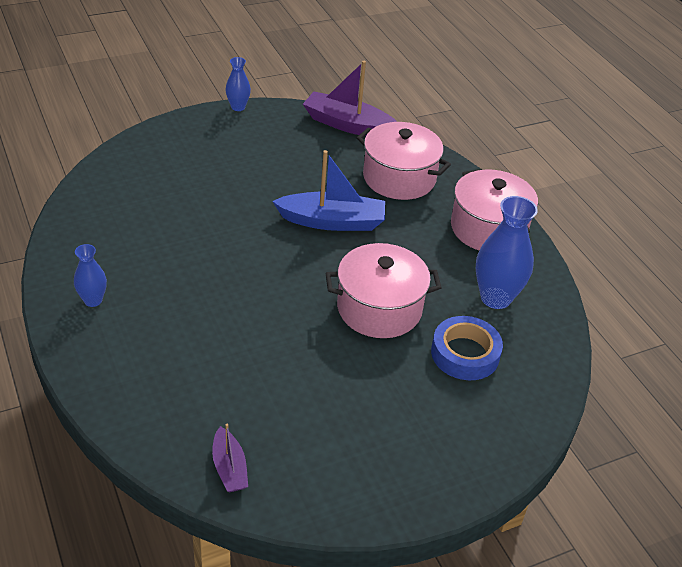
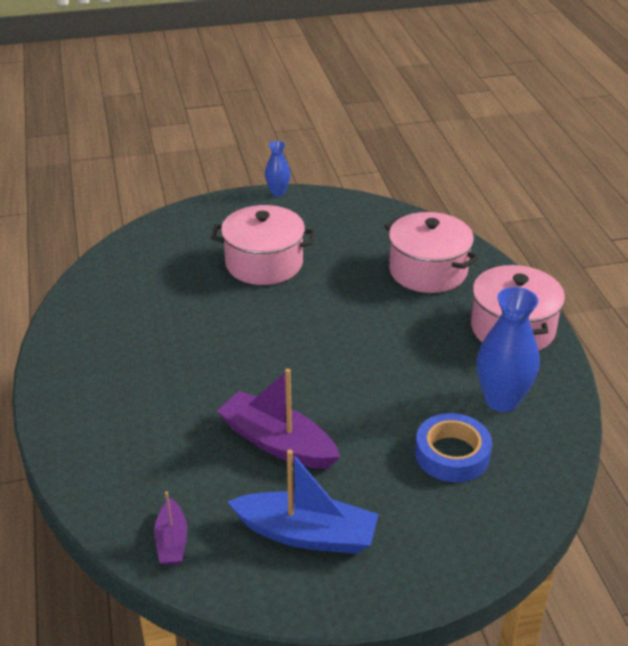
camera: 15 degrees right, 5 degrees down
blue vase [74,244,107,307] -> none
blue boat [272,150,385,231] -> blue boat moved to [227,449,379,554]
purple boat [303,61,397,136] -> purple boat moved to [217,369,340,469]
pink pot [326,243,442,338] -> pink pot moved to [211,205,315,285]

